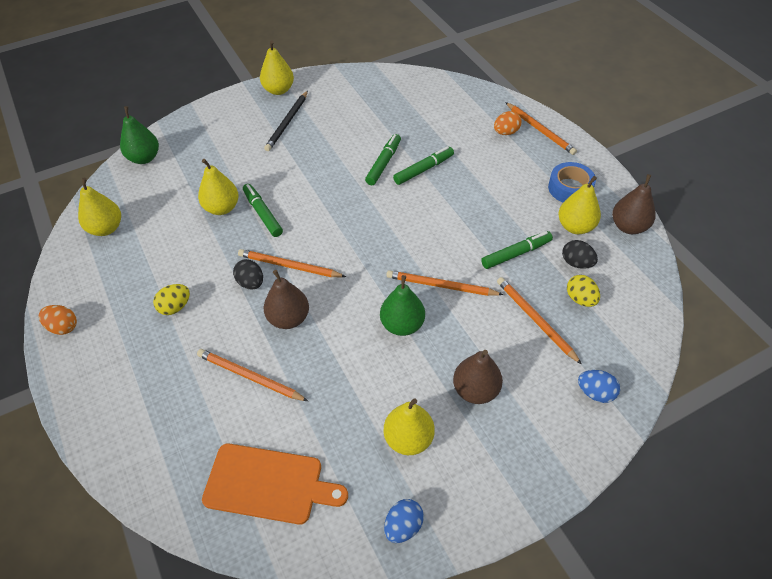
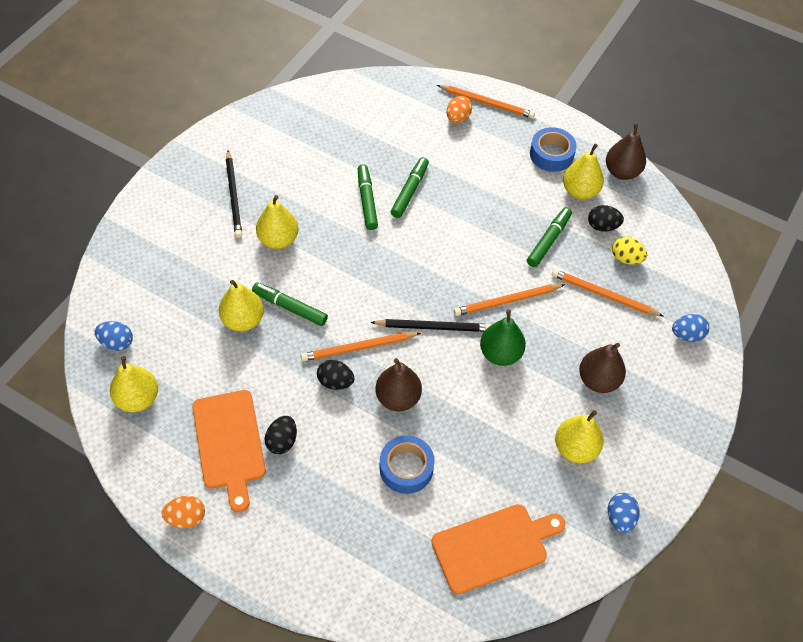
camera: 35 degrees left, 5 degrees up
green pear [120,106,159,164] -> none
yellow egg [153,284,190,315] -> black egg [264,416,297,454]
orange pencil [197,349,308,401] -> blue tape [380,435,435,494]
yellow pear [260,41,294,95] -> yellow pear moved to [256,195,298,249]
none -> blue egg [95,321,133,351]
none -> orange cutting board [192,390,266,512]
none -> black pencil [370,319,491,332]

